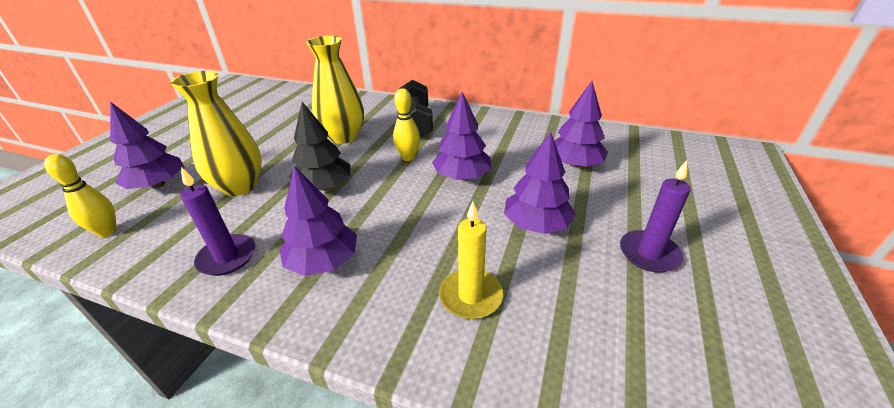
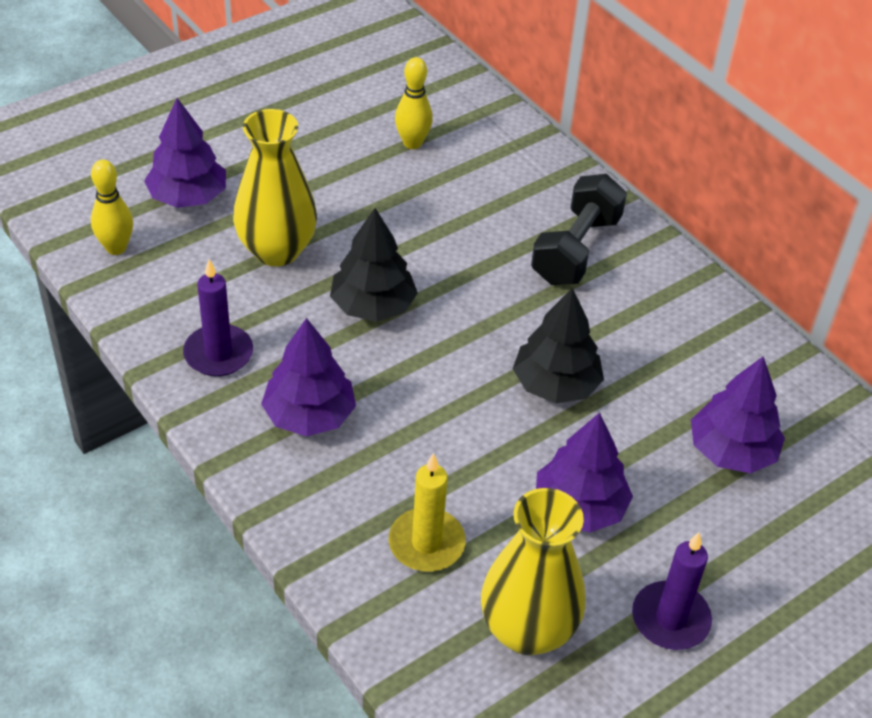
camera: 30 degrees right, 10 degrees up
yellow vase [306,36,364,144] -> yellow vase moved to [481,488,586,655]
yellow bowling pin [393,88,420,161] -> yellow bowling pin moved to [395,57,433,149]
purple tree [432,92,491,180] -> black tree [513,288,604,403]

